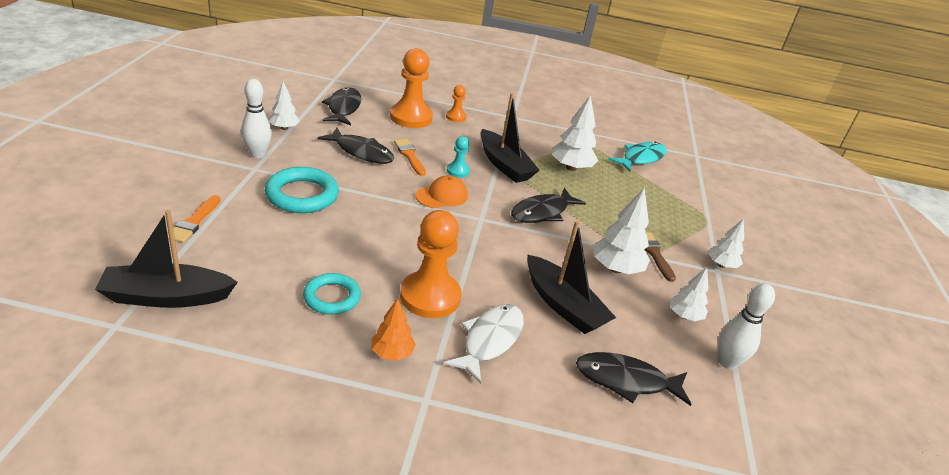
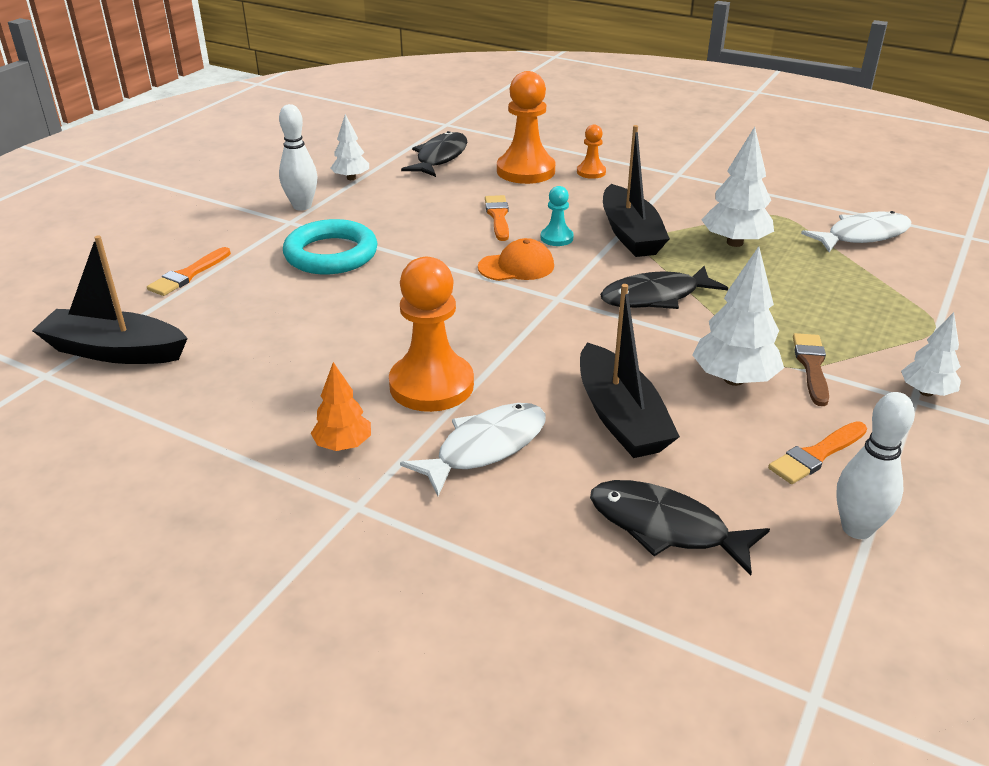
camera: 25 degrees right, 0 degrees up
turquoise ring [303,273,361,315] -> none
black fish [318,128,394,164] -> none
turquoise fish [608,142,667,172] -> white fish [801,211,911,252]
white tree [670,267,709,321] -> orange brush [768,421,867,484]

